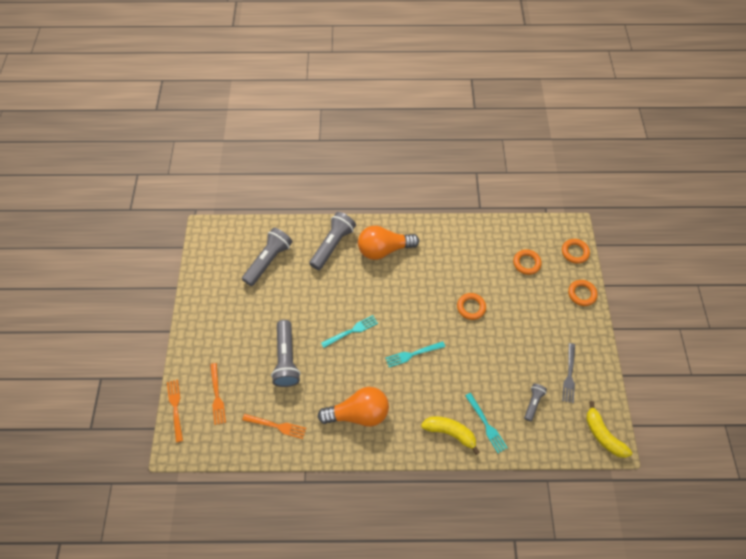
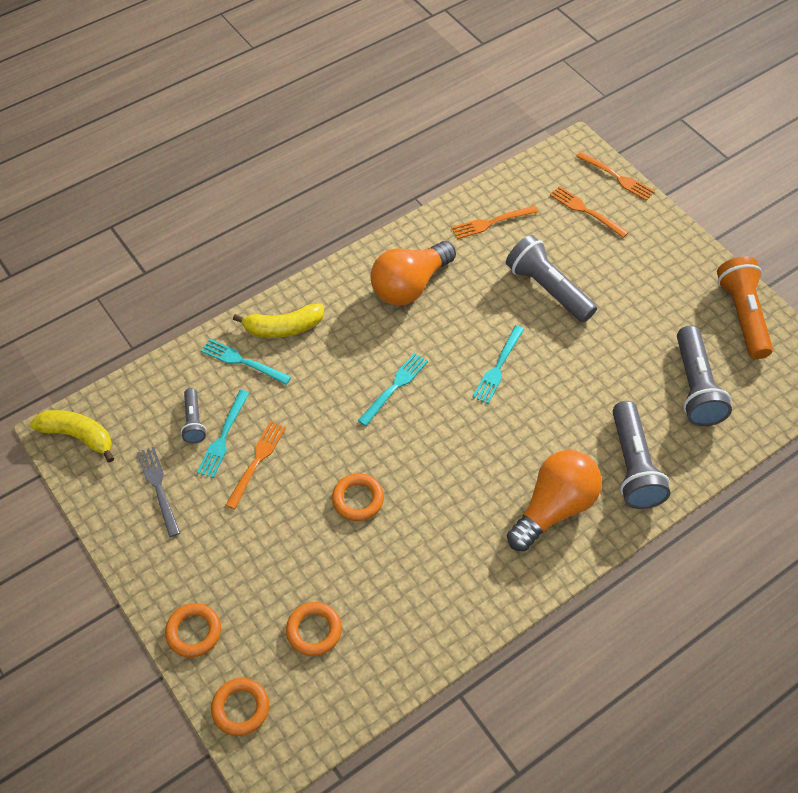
camera: 145 degrees right, 5 degrees down
none -> turquoise fork [197,390,249,478]
none -> orange fork [226,421,286,509]
none -> orange flashlight [717,256,773,359]

